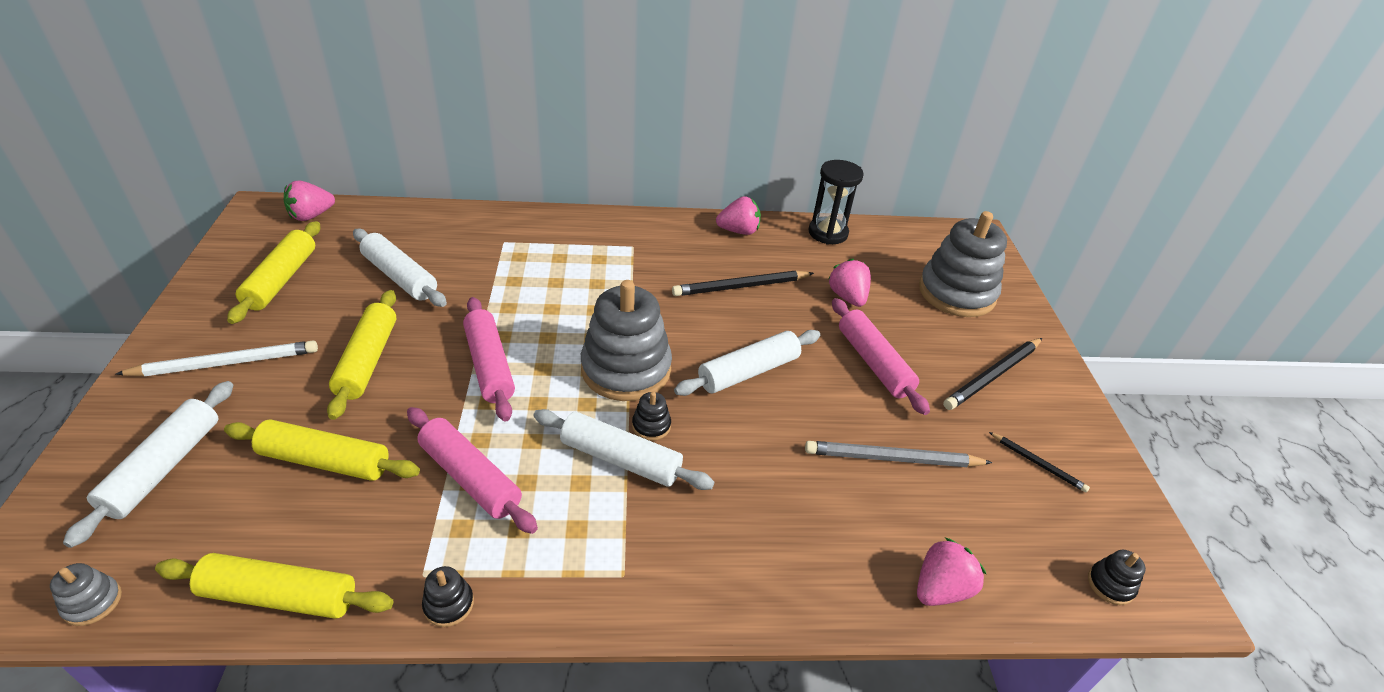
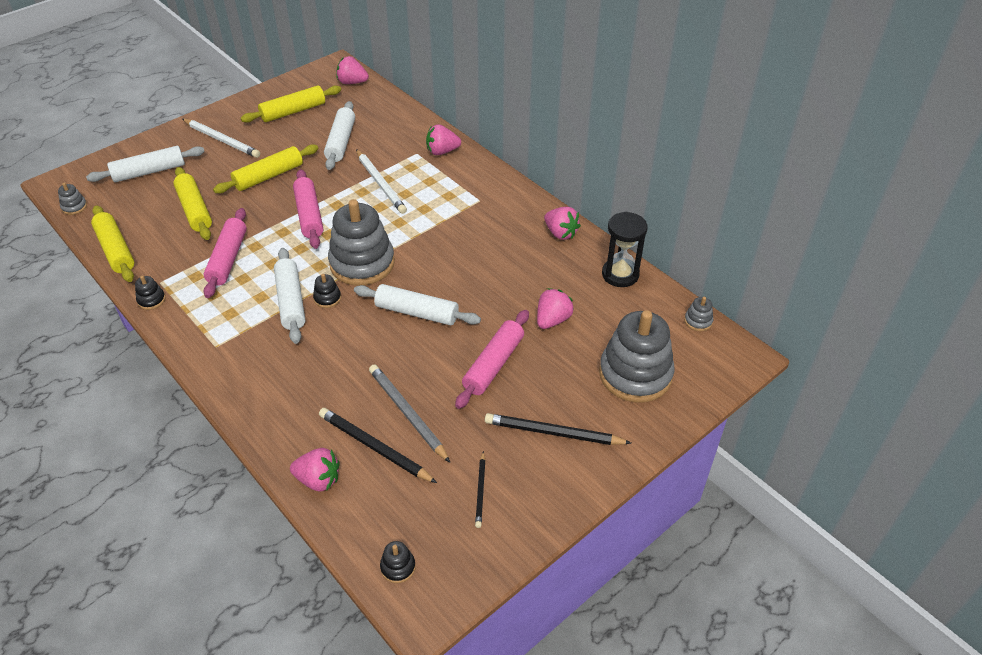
camera: 55 degrees right, 5 degrees up
pink rolling pin [463,297,515,422] -> pink rolling pin turned 45 degrees counterclockwise [293,169,323,249]
black pencil [672,271,814,296] -> black pencil moved to [319,408,437,483]
none -> white pencil [356,149,407,214]
none -> pink strawberry [426,124,461,155]
none -> grey stacking toy [684,297,713,331]

